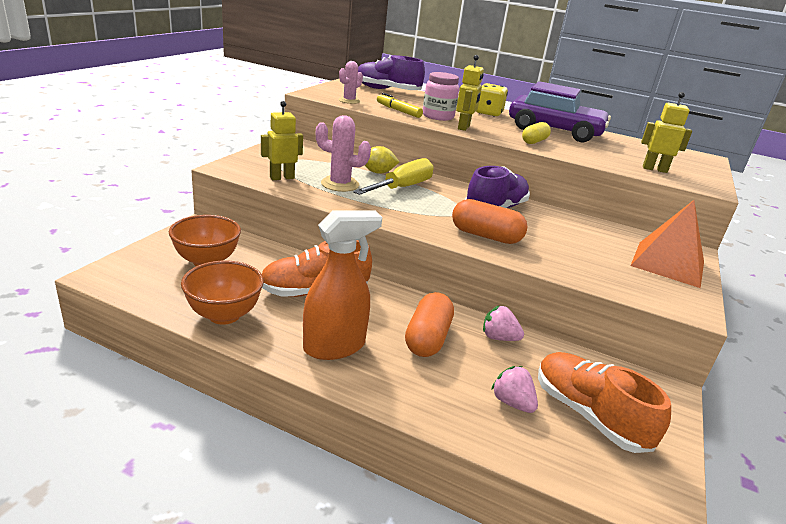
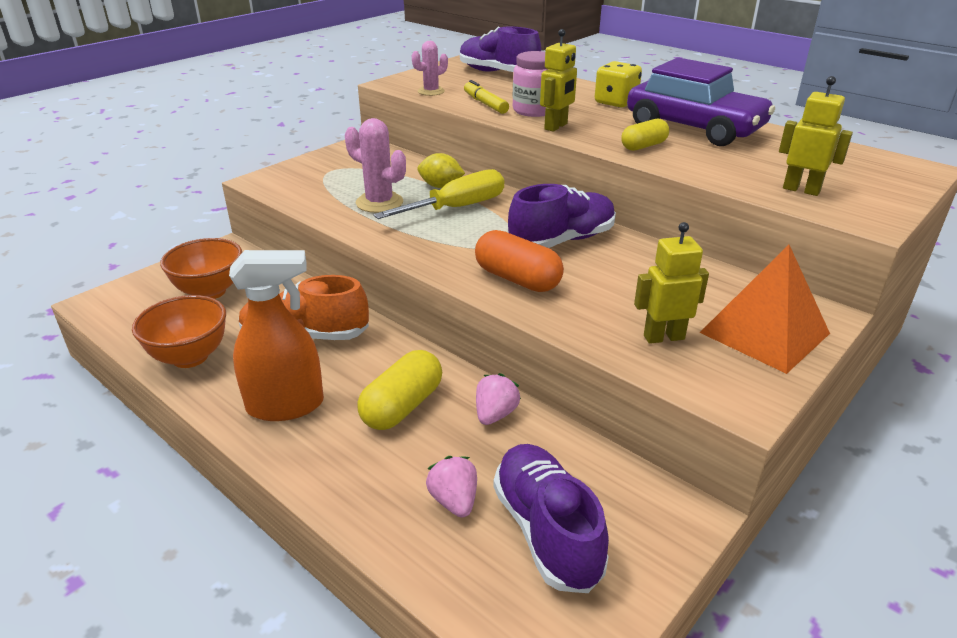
camera: 20 degrees right, 5 degrees up
yellow robot [261,101,303,180] -> yellow robot moved to [634,222,709,344]
orange capsule [405,292,454,357] -> yellow capsule [357,350,442,430]
pink strawberry [483,306,524,341] -> pink strawberry turned 75 degrees clockwise [476,373,521,425]
orange shoe [538,352,671,453] -> purple shoe [493,444,609,593]

